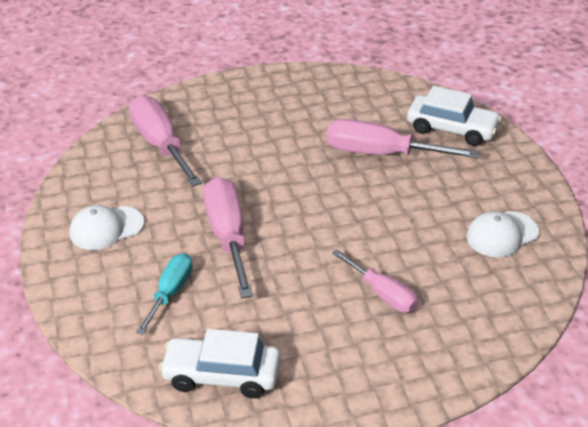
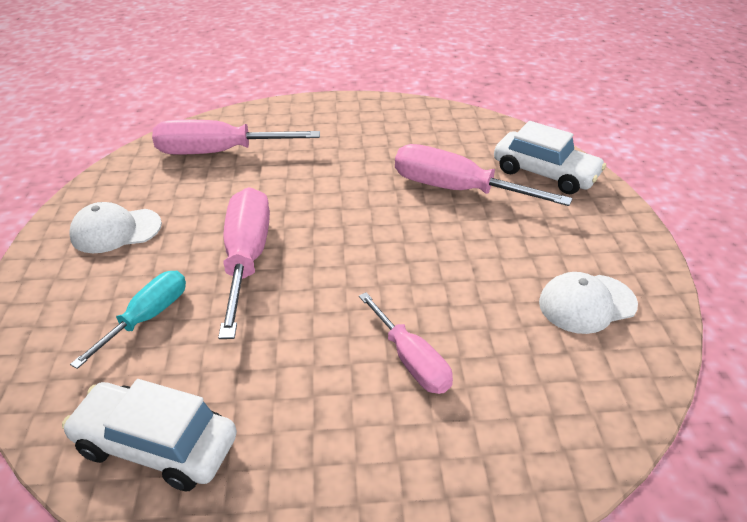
camera: 10 degrees right, 0 degrees up
pink screwdriver [129,95,202,186] -> pink screwdriver turned 75 degrees counterclockwise [152,120,320,155]

